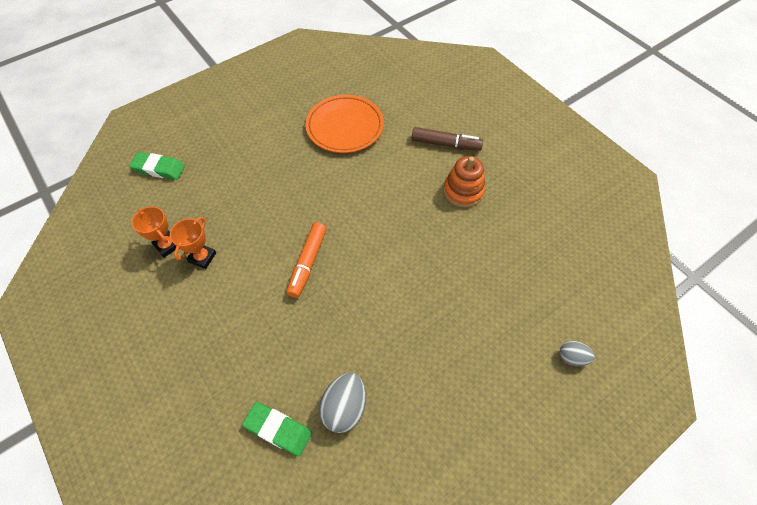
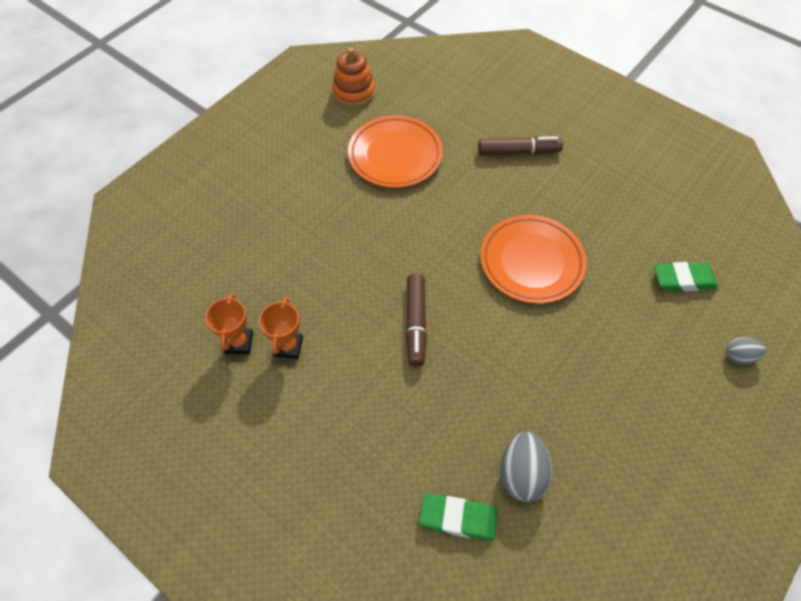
camera: 15 degrees left, 0 degrees up
green eraser [129,152,185,180] -> green eraser moved to [654,262,718,291]
orange trophy [132,206,176,258] -> orange trophy turned 60 degrees clockwise [206,293,253,354]
orange marker [287,222,327,298] -> brown marker [406,273,427,367]
orange stacking toy [443,156,485,207] -> orange stacking toy moved to [332,48,375,107]
none -> orange plate [480,215,587,304]

